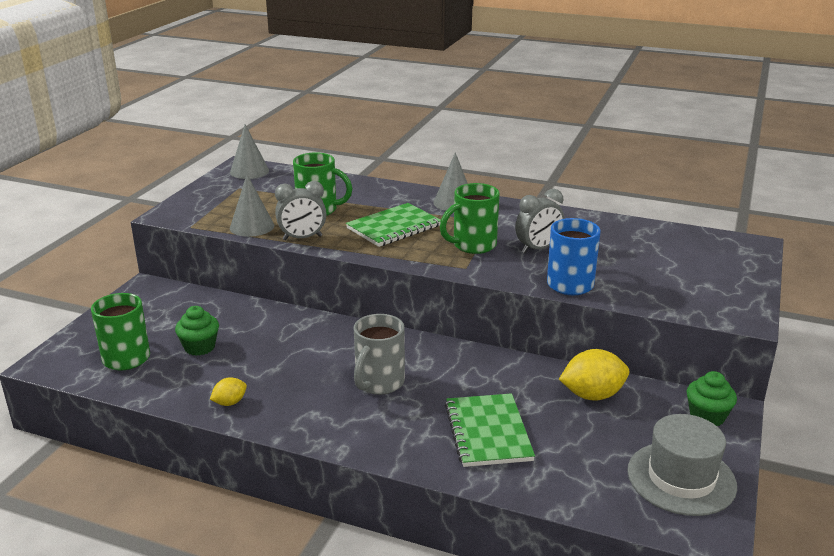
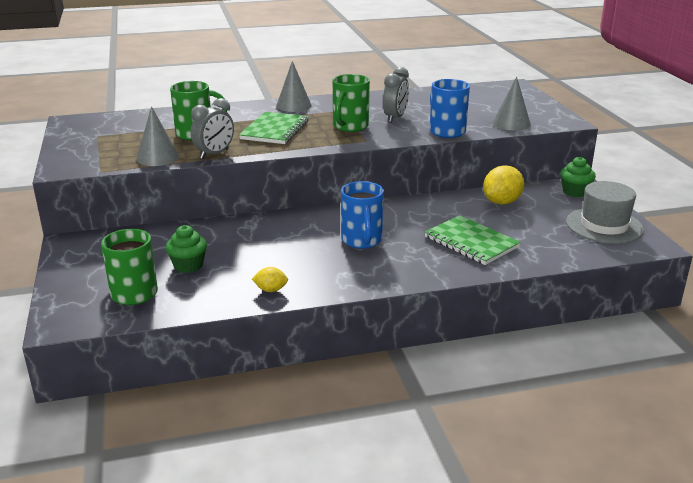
camera: 35 degrees left, 0 degrees up
yellow lemon [210,377,247,406] -> yellow lemon turned 75 degrees clockwise [252,267,288,292]
grey cone [230,125,269,179] -> grey cone moved to [493,76,531,130]
grey mug [354,314,405,395] -> blue mug [341,181,384,249]

